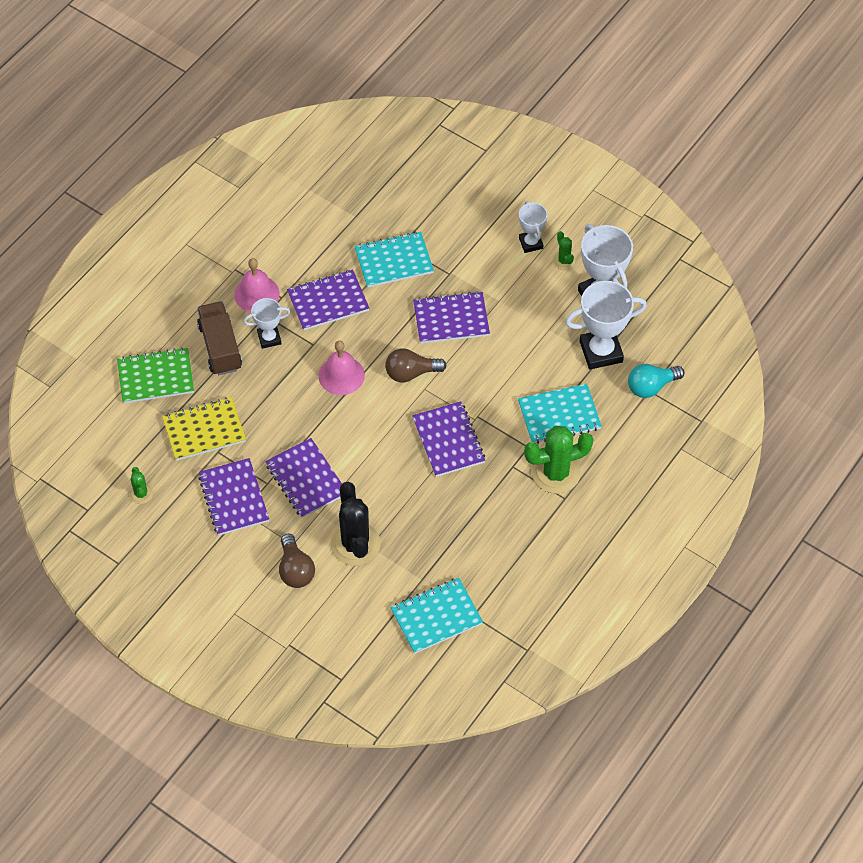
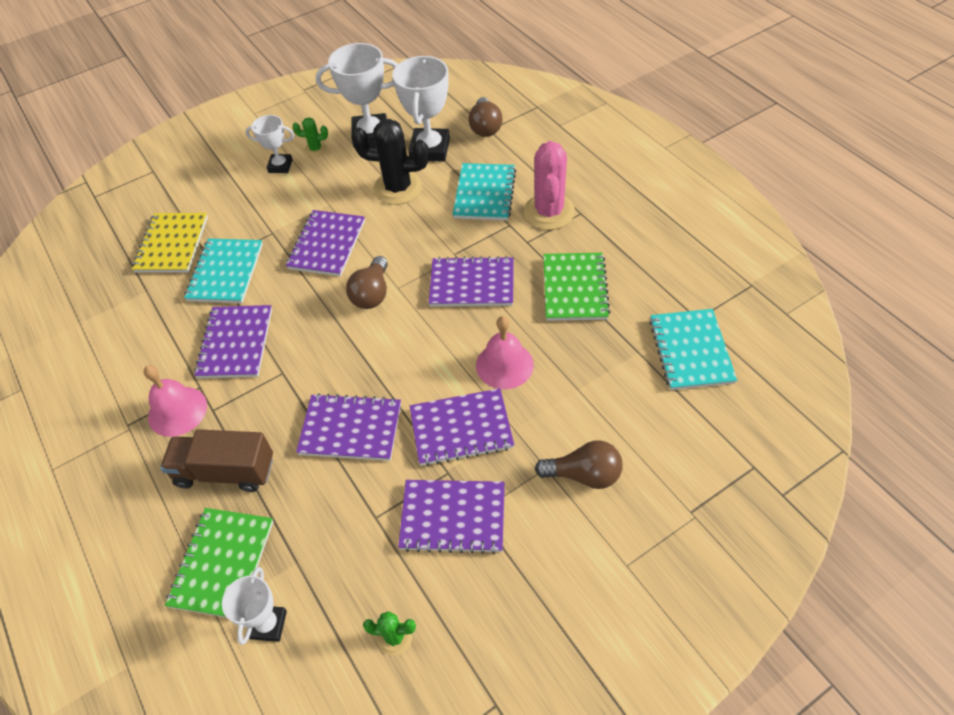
camera: 65 degrees left, 5 degrees down
yellow notebook [162,397,246,461] -> yellow notebook moved to [132,213,208,273]
white trophy [243,298,290,349] -> white trophy moved to [222,567,287,645]
pink bell [318,341,365,395] -> pink bell moved to [476,316,534,389]
black cactus [331,482,381,566] -> black cactus moved to [351,119,429,205]
green cactus [524,426,594,494] -> pink cactus [524,141,575,230]
turquoise light bulb [628,364,684,398] -> brown light bulb [469,97,502,137]
none -> purple notebook [296,393,401,461]
none -> green notebook [543,253,610,321]

